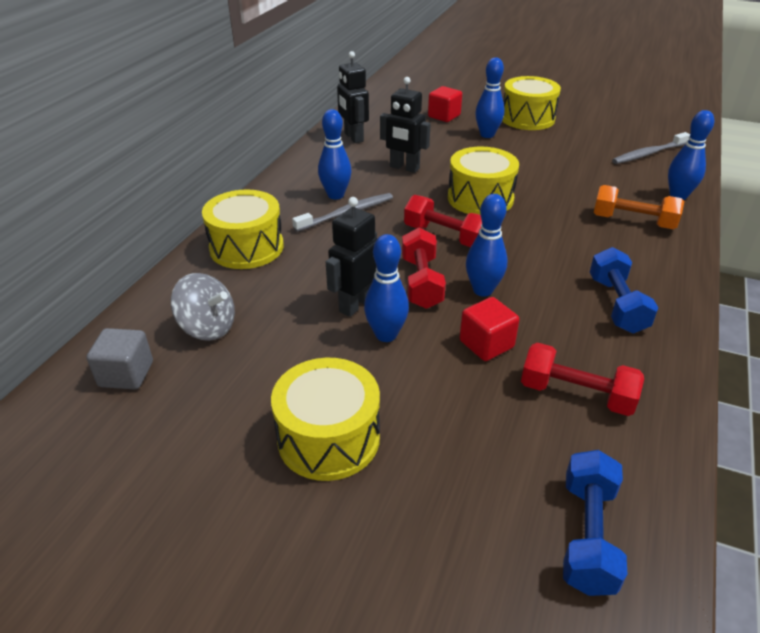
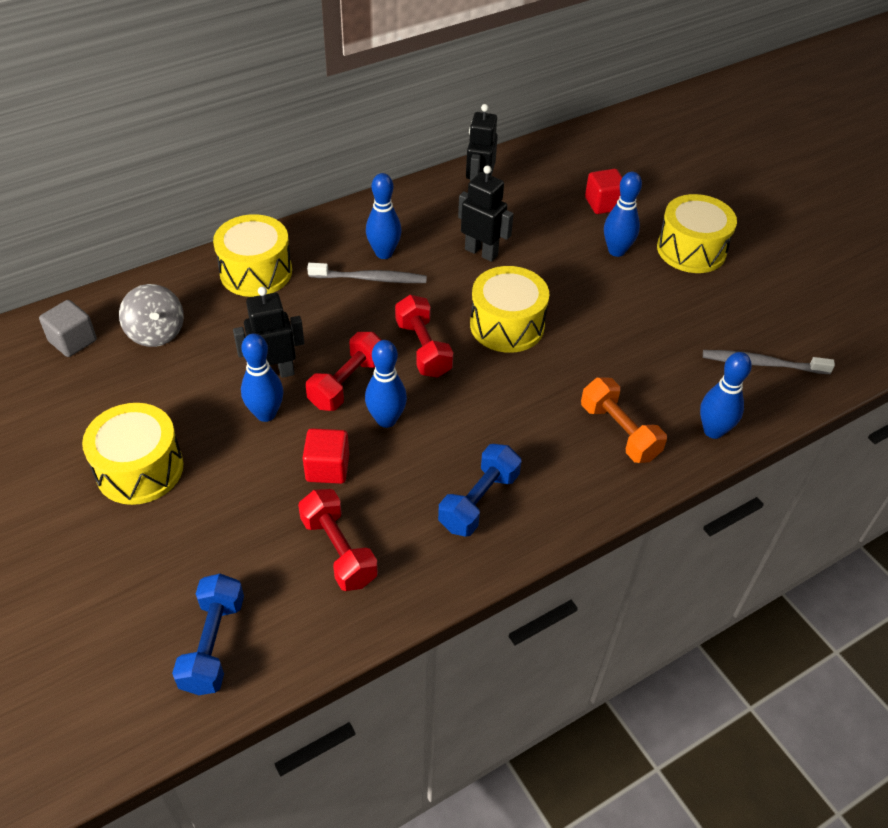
camera: 35 degrees right, 10 degrees up
black robot [380,77,431,173] -> black robot turned 150 degrees clockwise [458,165,514,262]
blue dumbbell [563,450,627,596] -> blue dumbbell turned 45 degrees counterclockwise [172,574,244,695]

